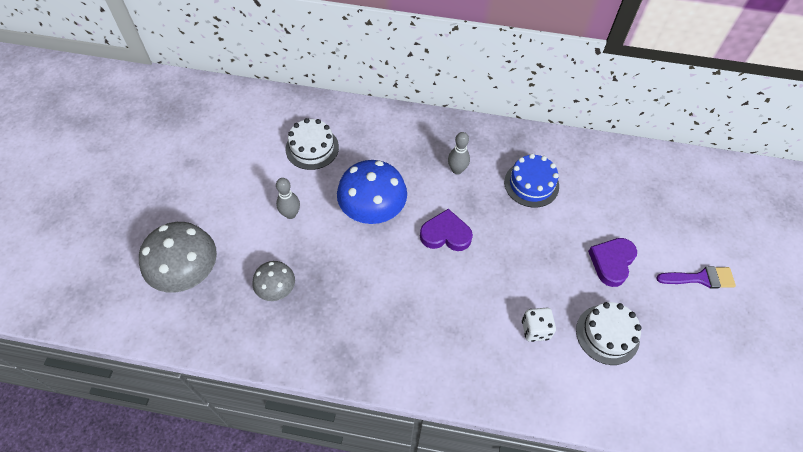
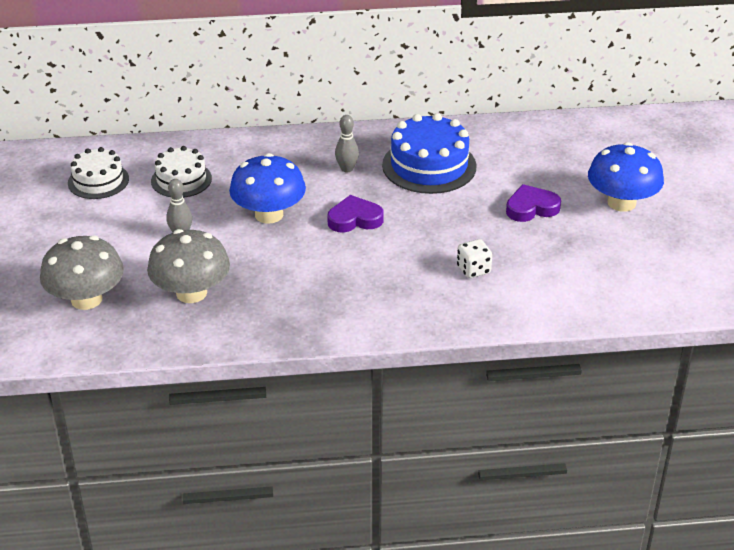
camera: 15 degrees left, 20 degrees down
grey mushroom [252,261,295,301] -> grey mushroom [147,229,230,303], size x1.76
blue cake [504,154,559,208] -> blue cake [382,113,477,194], size x1.58
white cake [576,302,642,365] -> white cake moved to [68,147,129,199]
purple heart [588,238,637,287] -> purple heart turned 60 degrees clockwise [506,184,561,222]
purple brush [656,266,736,288] -> blue mushroom [588,142,664,212]

